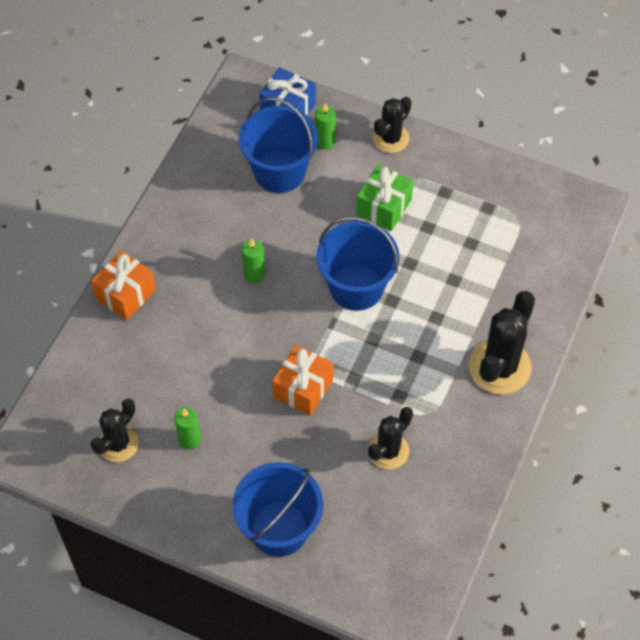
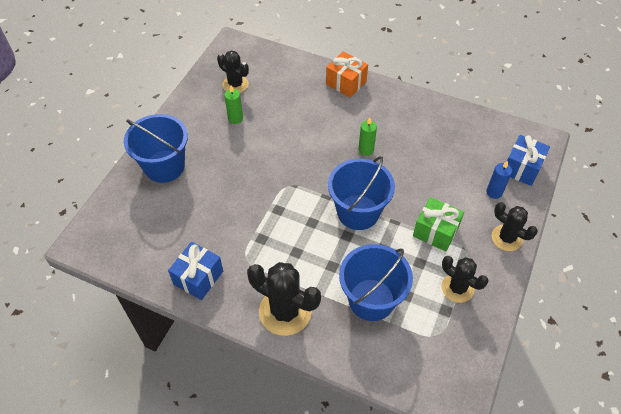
camera: 90 degrees right, 5 degrees down
blue bucket [239,97,318,193] -> blue bucket moved to [339,244,413,321]
orange gift [272,345,333,416] -> none
green candle [315,103,336,150] -> blue candle [486,160,512,199]
black cactus [368,407,413,470] -> black cactus moved to [441,256,488,303]
none -> blue gift [168,242,223,300]

